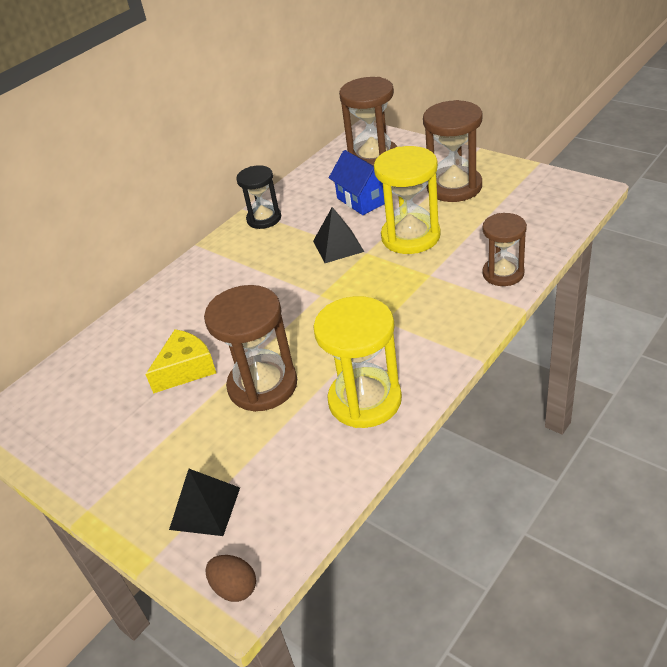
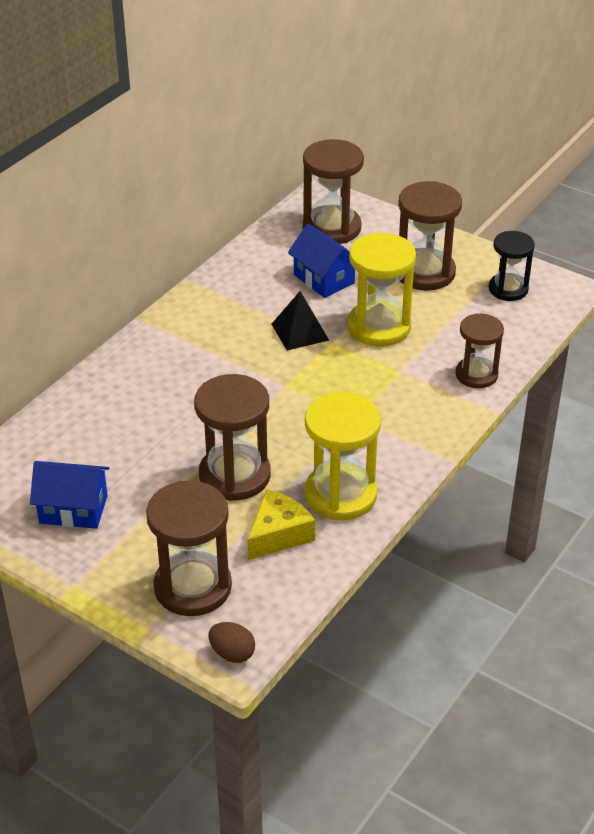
camera: 10 degrees left, 0 degrees up
yellow cheese [145,329,216,394] -> yellow cheese moved to [247,489,315,560]
black pyramid [169,469,240,536] -> brown hourglass [146,480,232,616]
black hourglass [236,165,281,229] -> black hourglass moved to [489,231,535,301]
none -> blue house [30,461,109,529]

